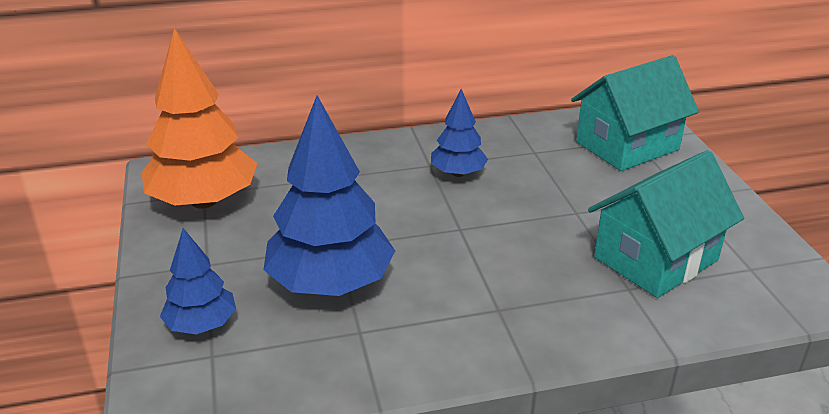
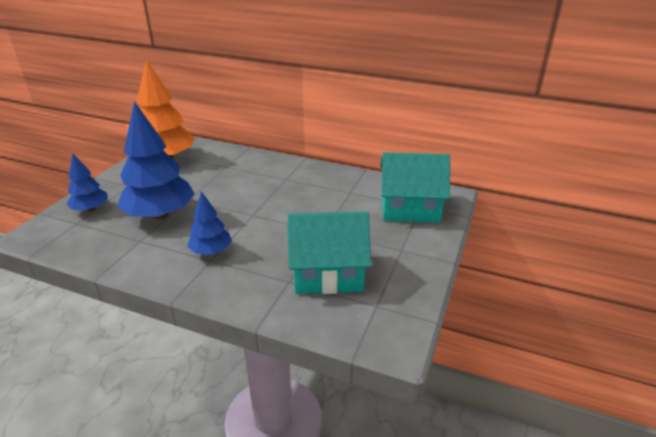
camera: 35 degrees right, 0 degrees up
blue tree [431,89,488,177] -> blue tree moved to [187,191,232,255]

